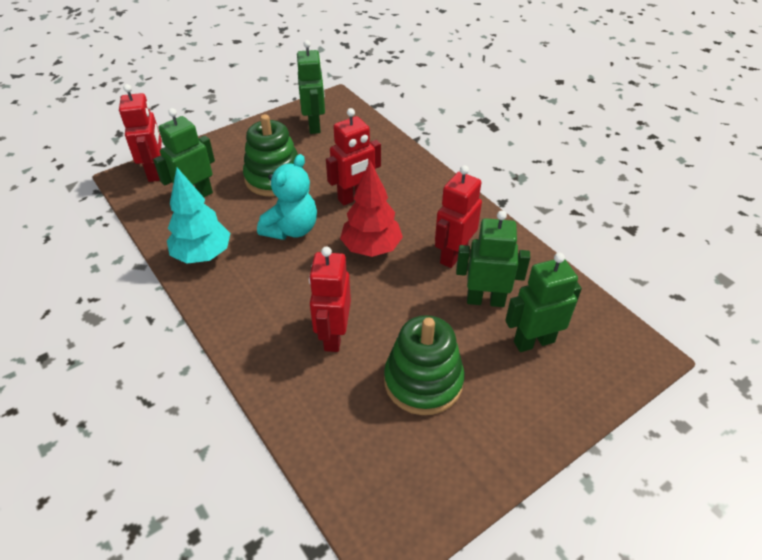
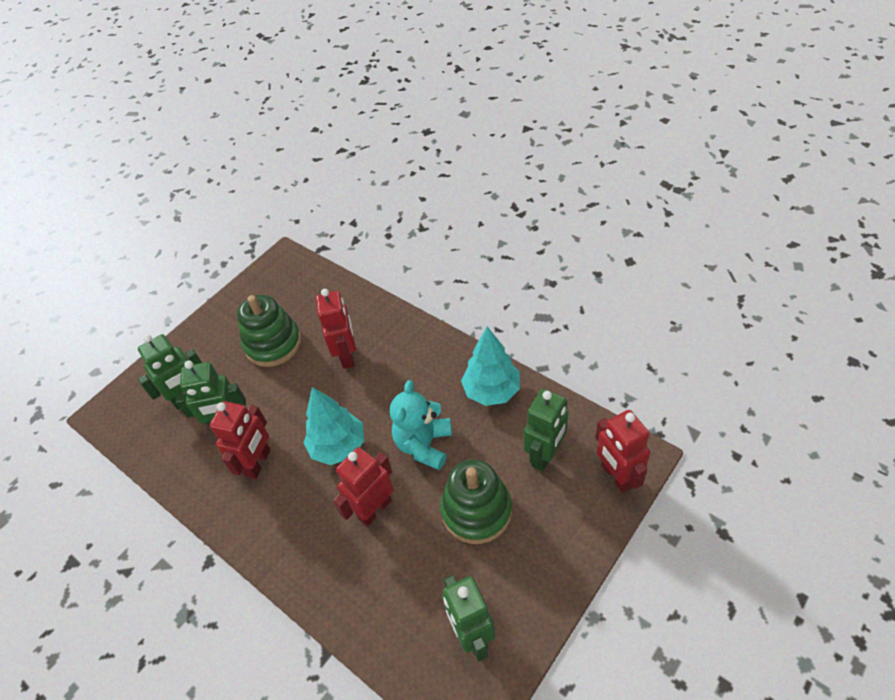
camera: 170 degrees right, 5 degrees up
red tree [340,161,403,257] -> turquoise tree [304,387,364,465]

